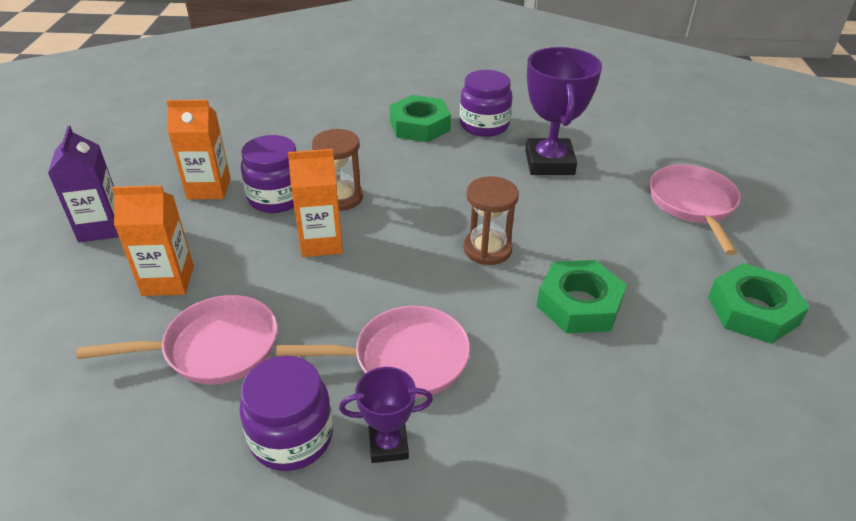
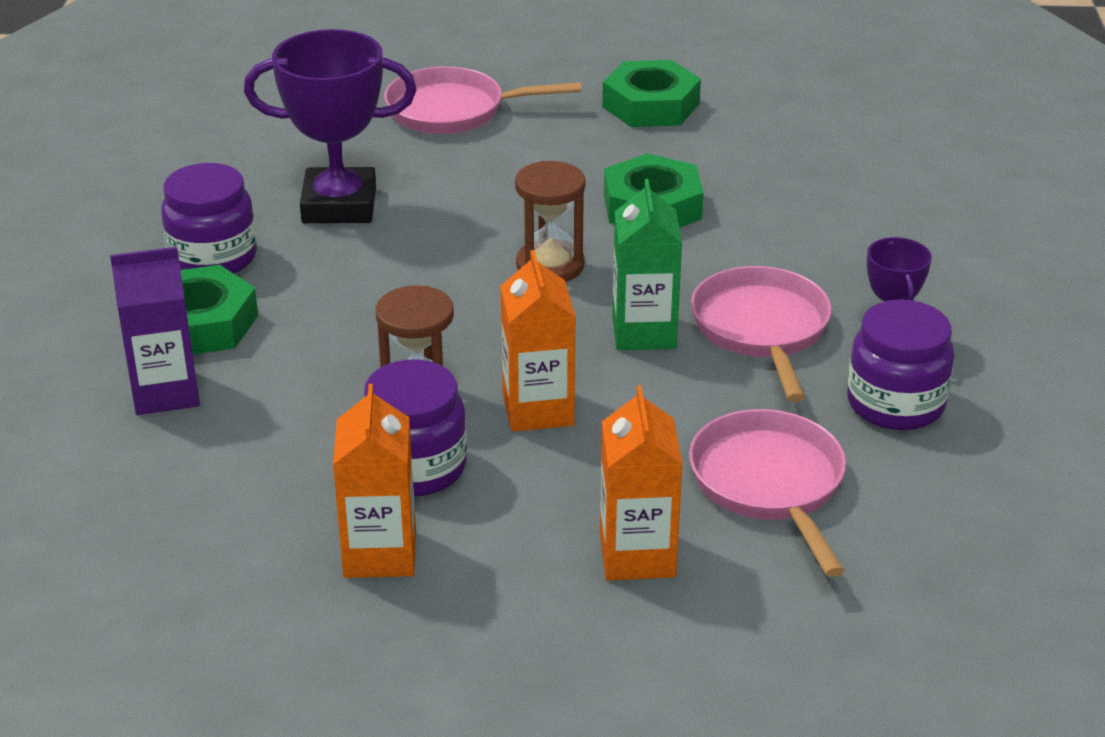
camera: 90 degrees left, 5 degrees down
purple carton [48,126,119,242] -> purple carton moved to [110,247,200,415]
none -> green carton [612,179,682,350]

